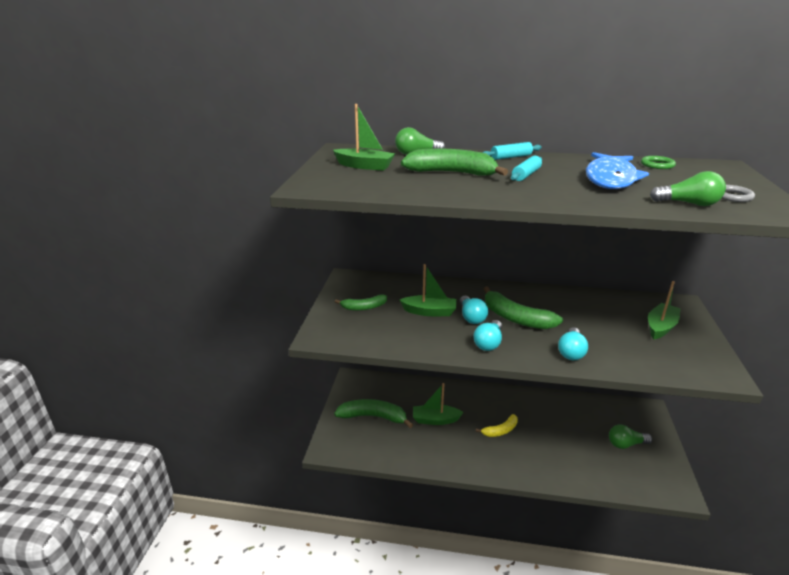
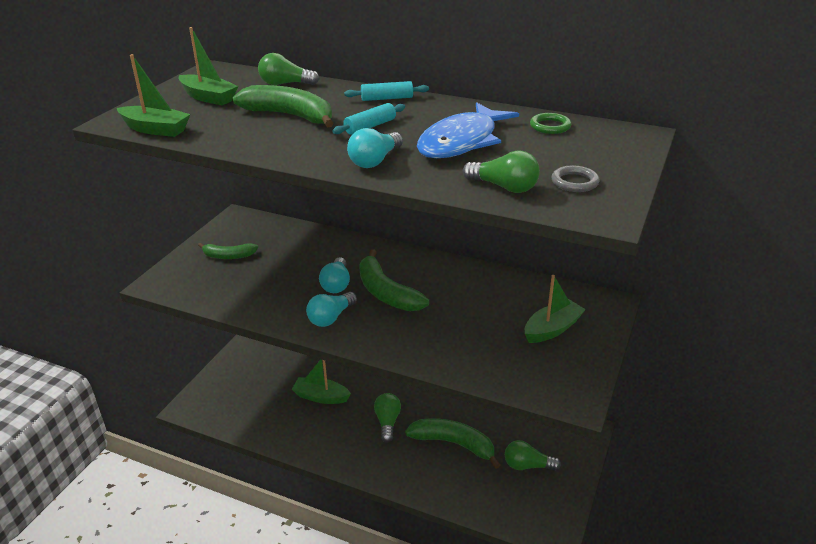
camera: 15 degrees right, 5 degrees up
green banana [334,399,413,428] -> green banana moved to [405,418,500,469]
green boat [400,264,457,316] -> green boat moved to [117,54,191,137]
yellow banana [476,414,518,437] -> green light bulb [374,393,401,442]
turquoise light bulb [558,328,588,360] -> turquoise light bulb moved to [347,128,403,168]

